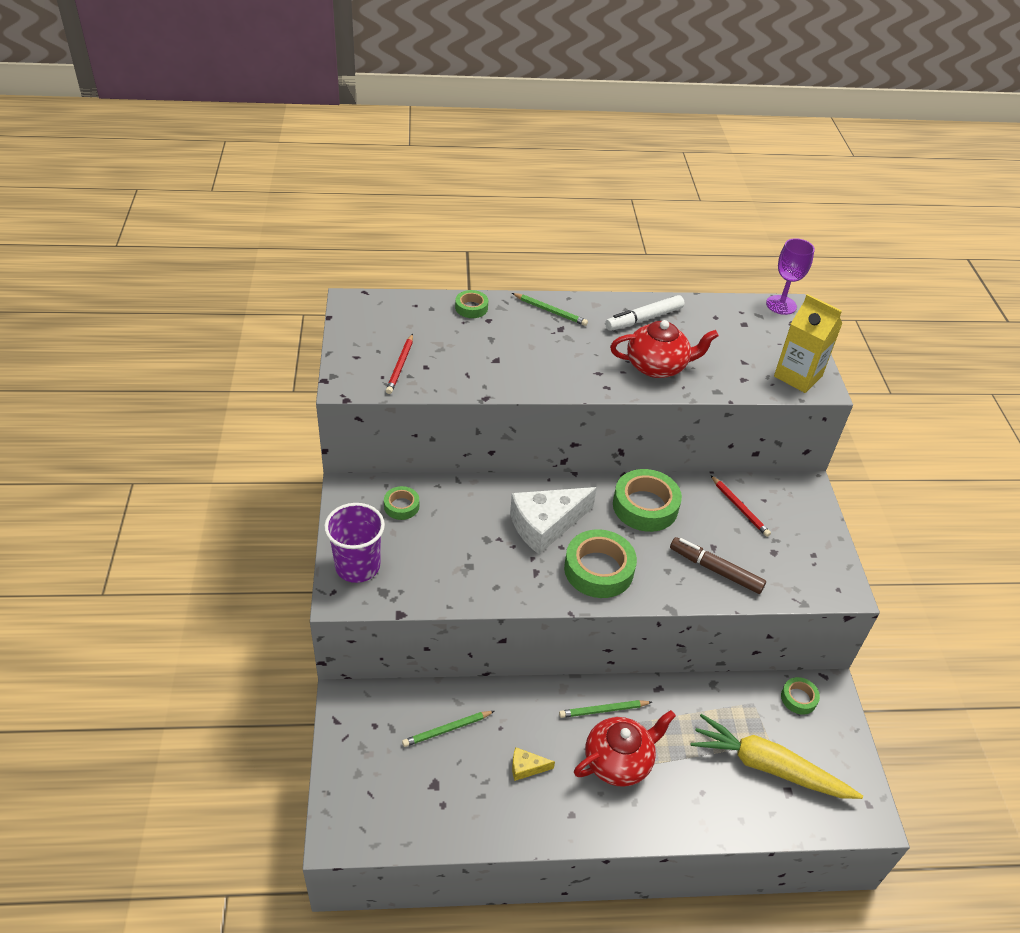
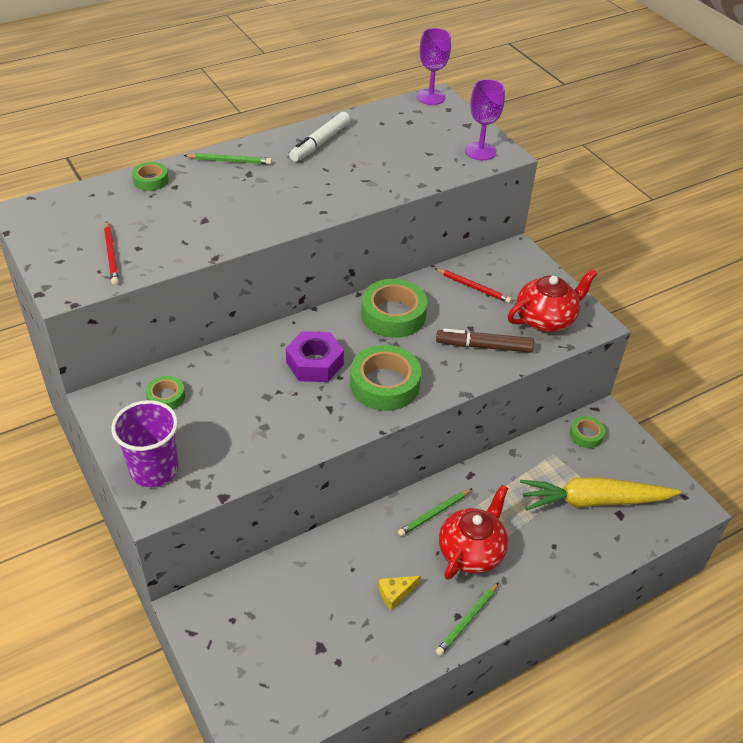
camera: 25 degrees left, 0 degrees up
green pencil [402,711,495,747] -> green pencil moved to [436,582,499,656]
white cheese [510,487,597,554] -> purple nut [286,331,344,382]
red teapot [610,320,719,378] -> red teapot moved to [508,269,598,332]
yellow carton [774,294,842,393] -> purple goblet [465,79,505,160]

